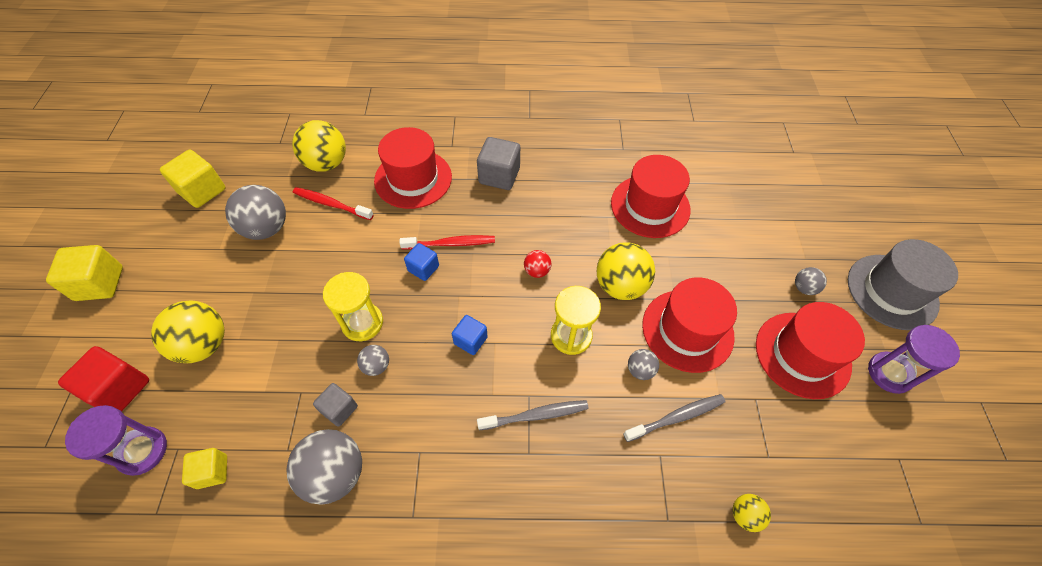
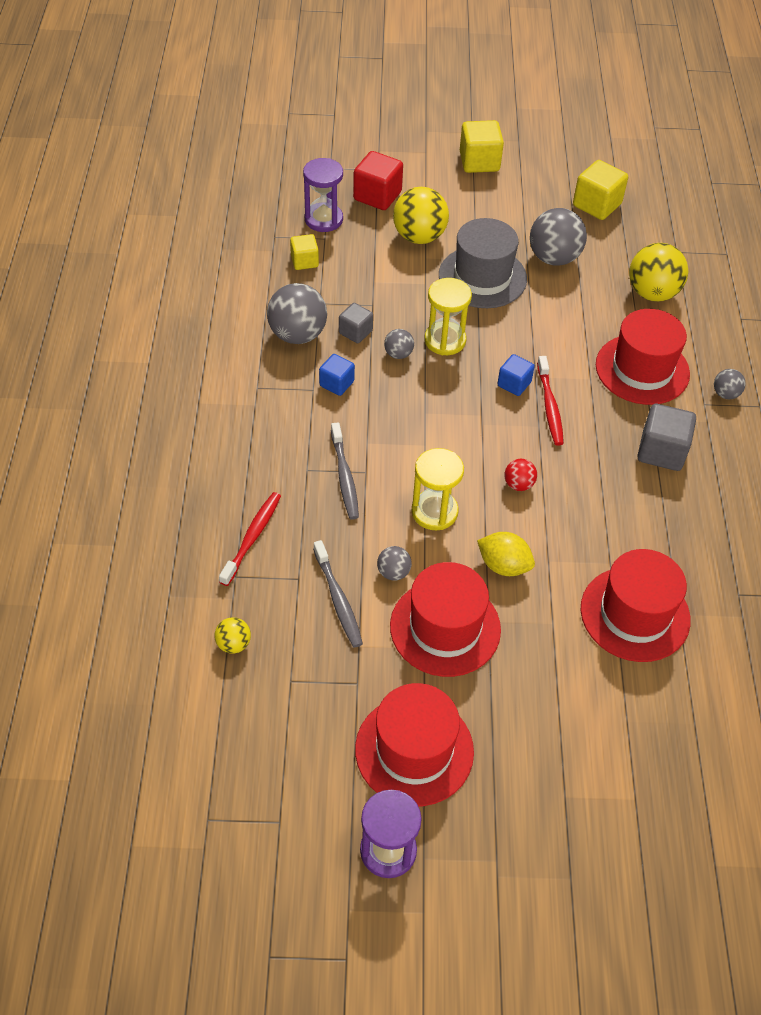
camera: 90 degrees right, 5 degrees down
red toothbrush [293,187,374,220] -> red toothbrush moved to [219,492,281,586]
blue cube [452,315,488,355] -> blue cube moved to [319,354,355,396]
yellow ball [597,242,655,300] -> yellow lemon [477,532,535,576]
grey ball [795,267,827,295] -> grey ball moved to [714,369,746,399]
grey hat [848,239,958,330] -> grey hat moved to [439,218,527,308]

